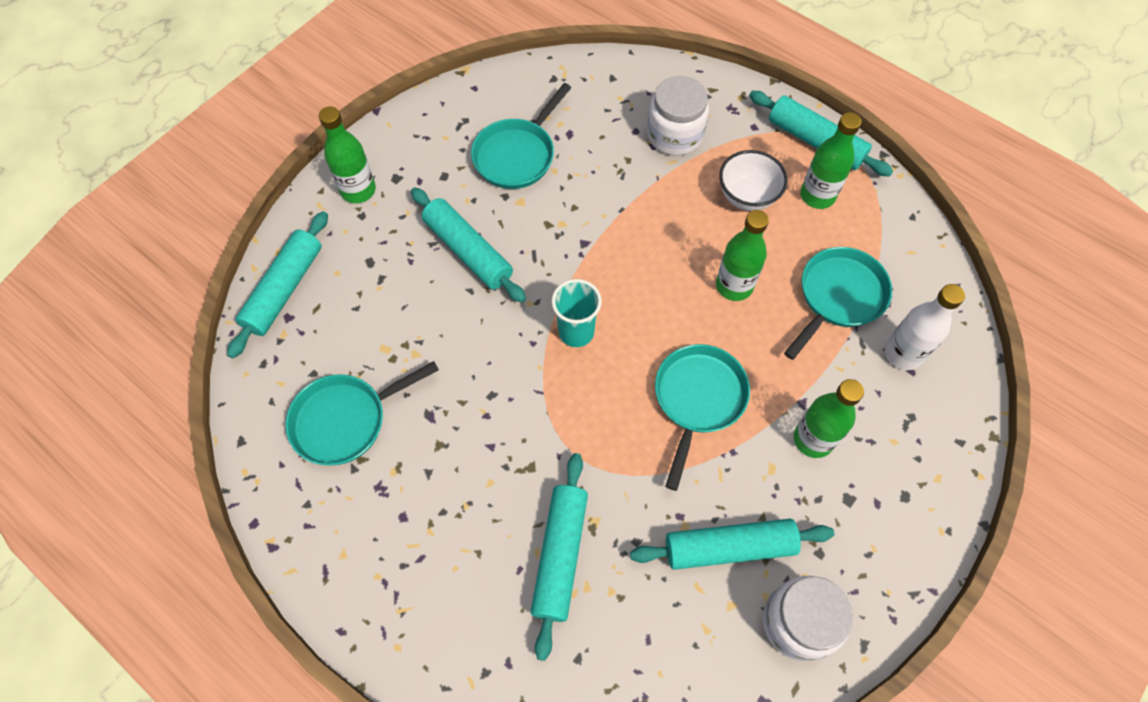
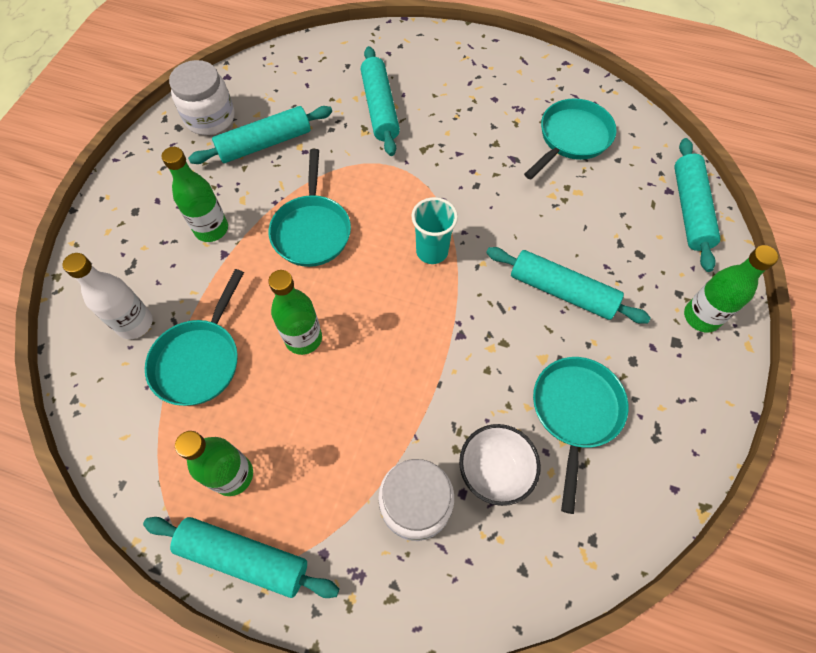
camera: 160 degrees right, 0 degrees up
white bowl [719,150,788,211] -> white bowl moved to [459,424,541,506]

